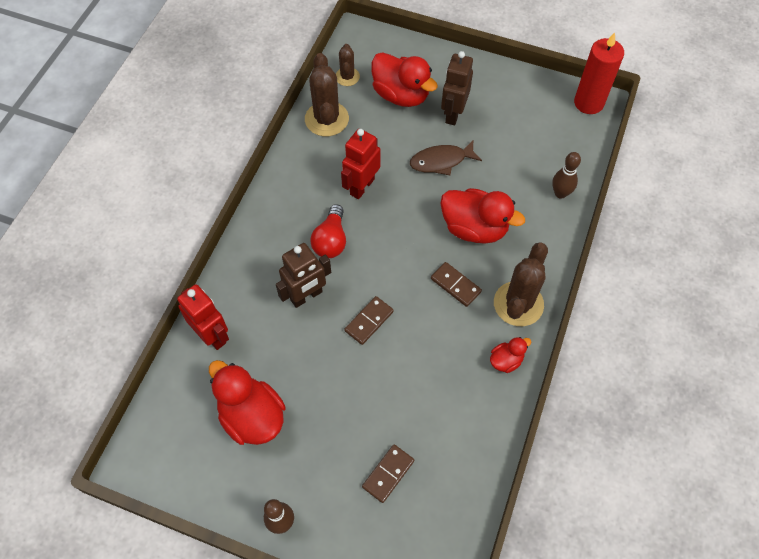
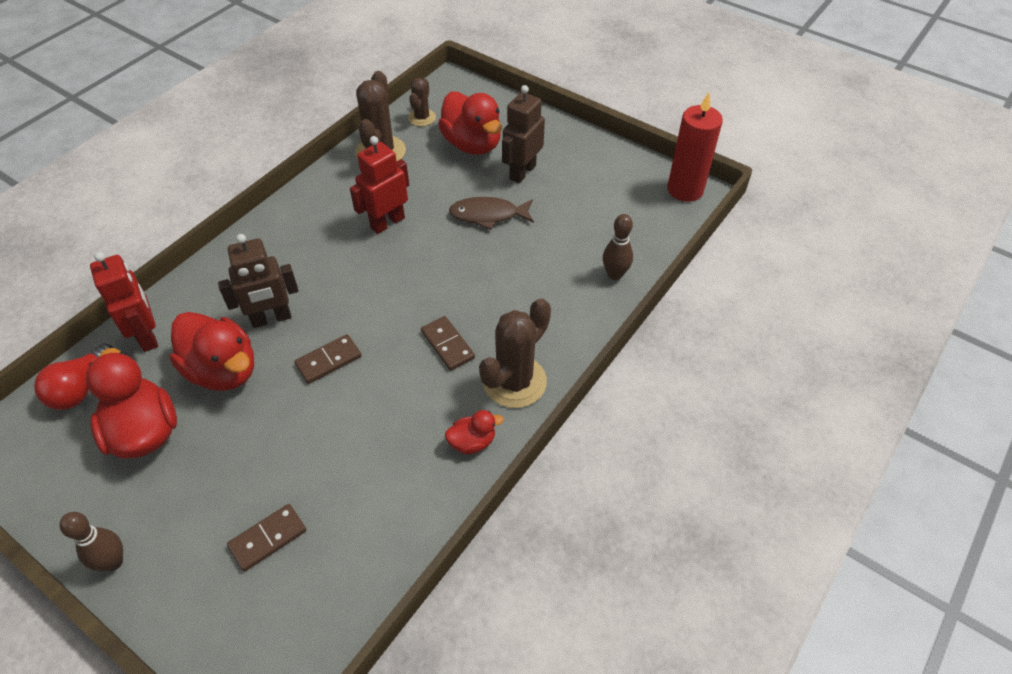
camera: 15 degrees right, 10 degrees down
red light bulb [310,204,346,258] -> red light bulb moved to [34,343,114,410]
red duck [440,188,525,244] -> red duck moved to [170,312,254,391]

